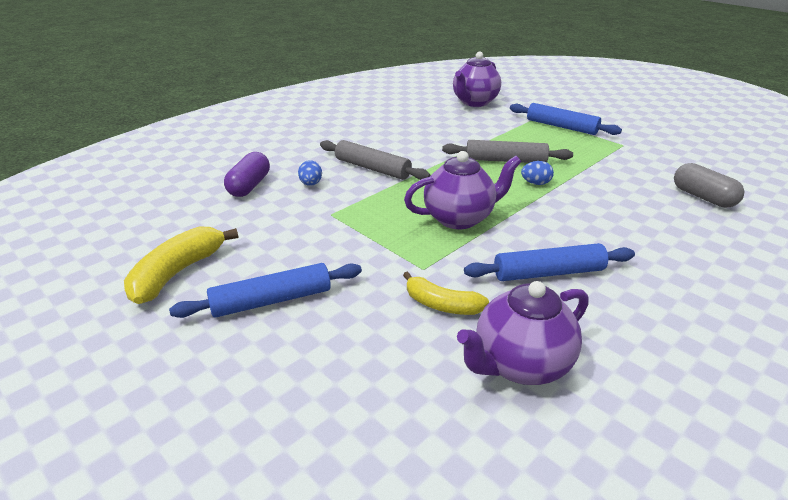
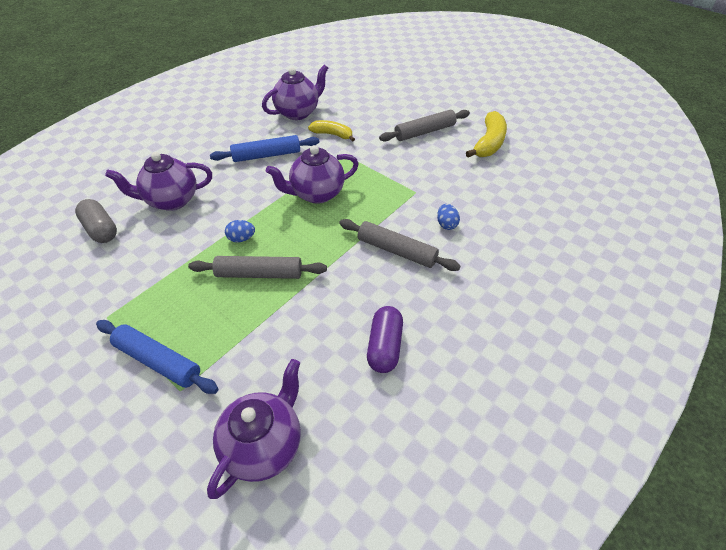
camera: 175 degrees right, 15 degrees up
blue rolling pin [169,263,362,318] -> grey rolling pin [379,110,470,141]
purple capsule [224,152,270,197] -> purple capsule moved to [367,306,403,373]
none -> purple teapot [105,152,212,211]

